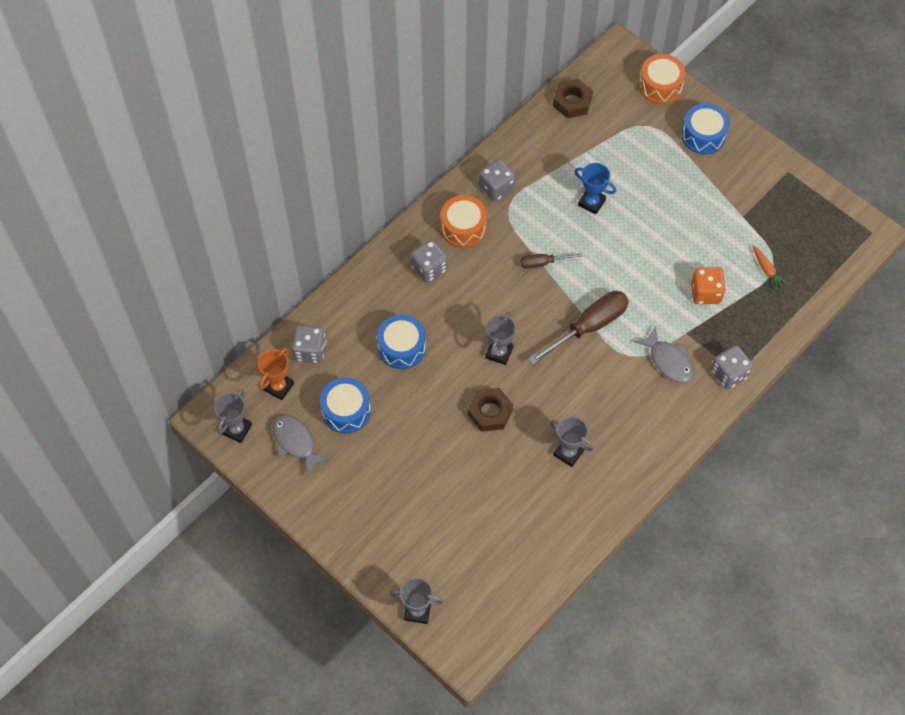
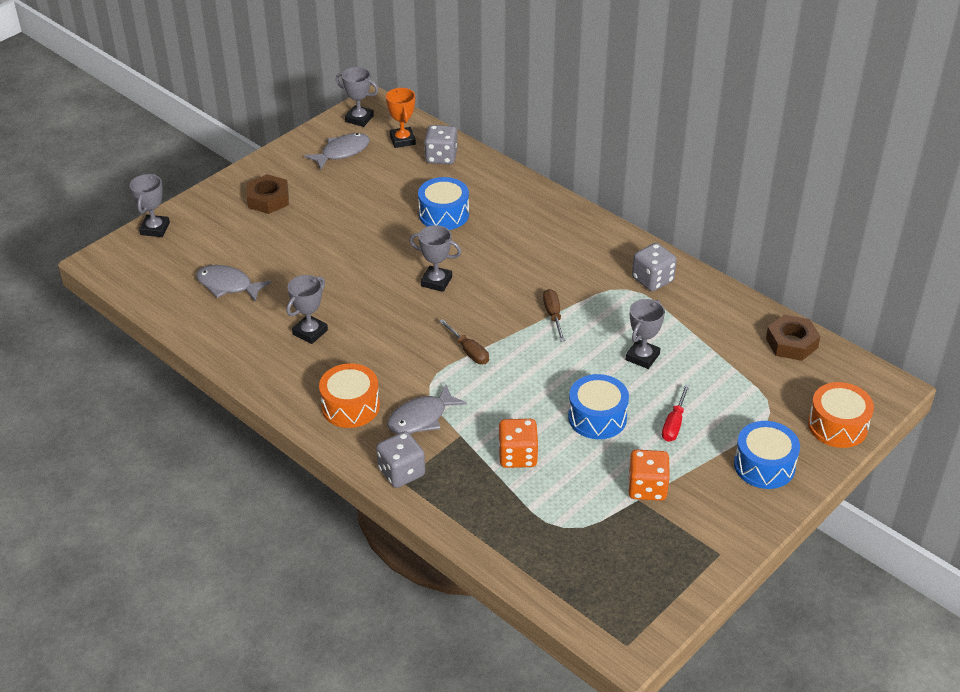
camera: 90 degrees right, 20 degrees down
orange trophy [258,347,294,400] -> orange trophy turned 45 degrees clockwise [386,88,416,148]
blue drum [320,378,371,433] -> blue drum moved to [568,374,629,439]
grey dice [410,240,448,283] -> none
orange drum [441,195,487,248] -> orange drum moved to [319,363,380,428]
brown nut [468,388,513,432] -> brown nut moved to [247,174,289,214]
brown screwdriver [528,291,629,365] -> brown screwdriver [439,319,489,364], size x0.53
blue trophy [574,163,616,215] -> grey trophy [626,299,665,369]
orange carrot [753,245,788,290] -> none
none -> grey fish [196,265,271,302]
none -> orange dice [628,450,670,501]
none -> red screwdriver [662,384,690,442]

